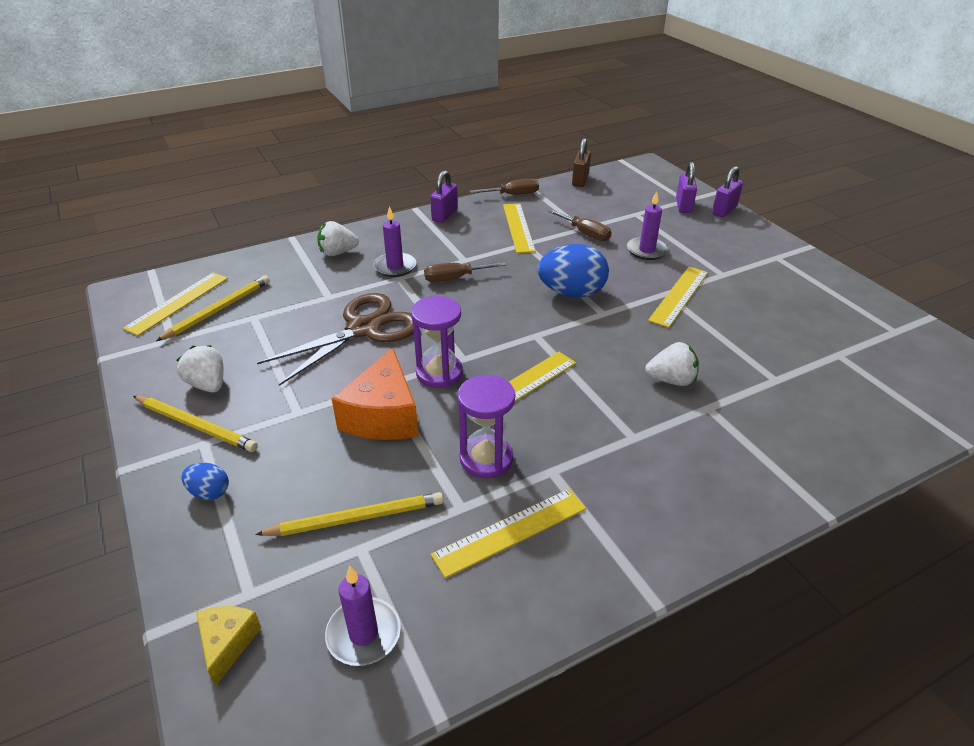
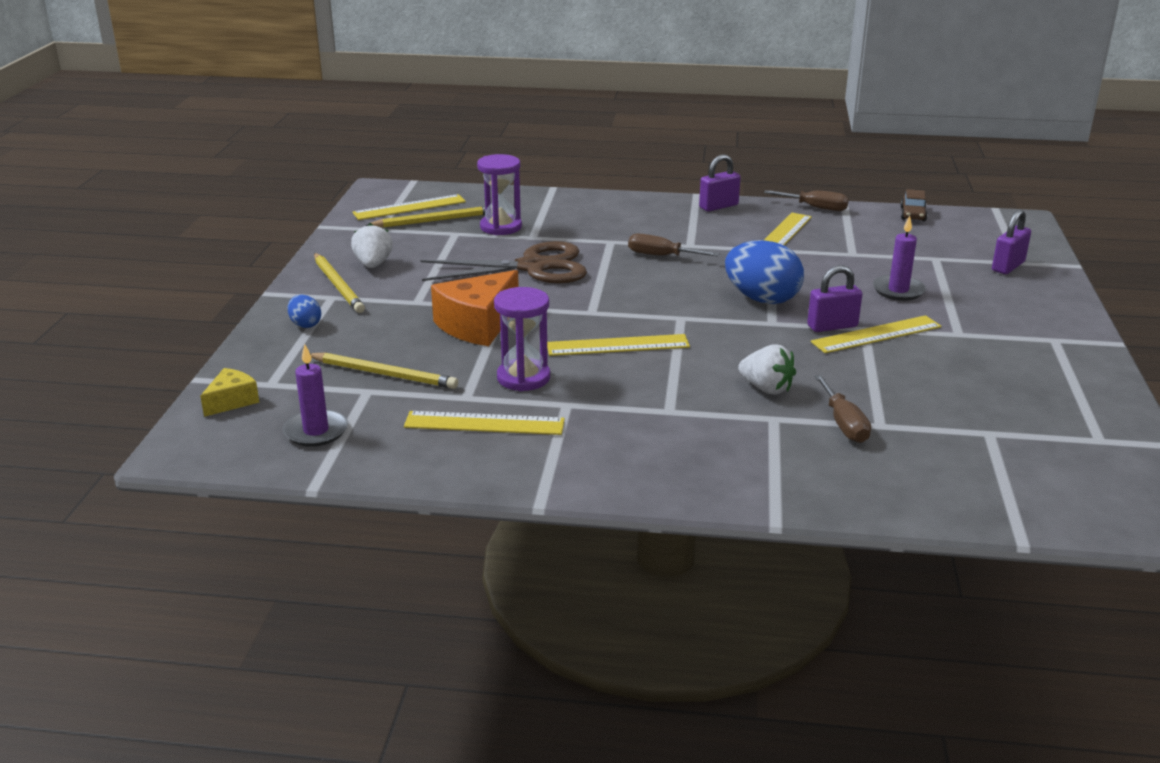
camera: 35 degrees right, 10 degrees down
white strawberry [317,221,359,256] -> none
purple candle [373,206,416,277] -> none
purple hourglass [411,296,463,388] -> purple hourglass moved to [477,154,522,235]
brown screwdriver [548,209,612,241] -> brown screwdriver moved to [815,375,871,443]
brown padlock [572,138,591,187] -> brown car [900,189,928,221]
purple padlock [712,166,743,217] -> purple padlock moved to [807,265,862,332]

